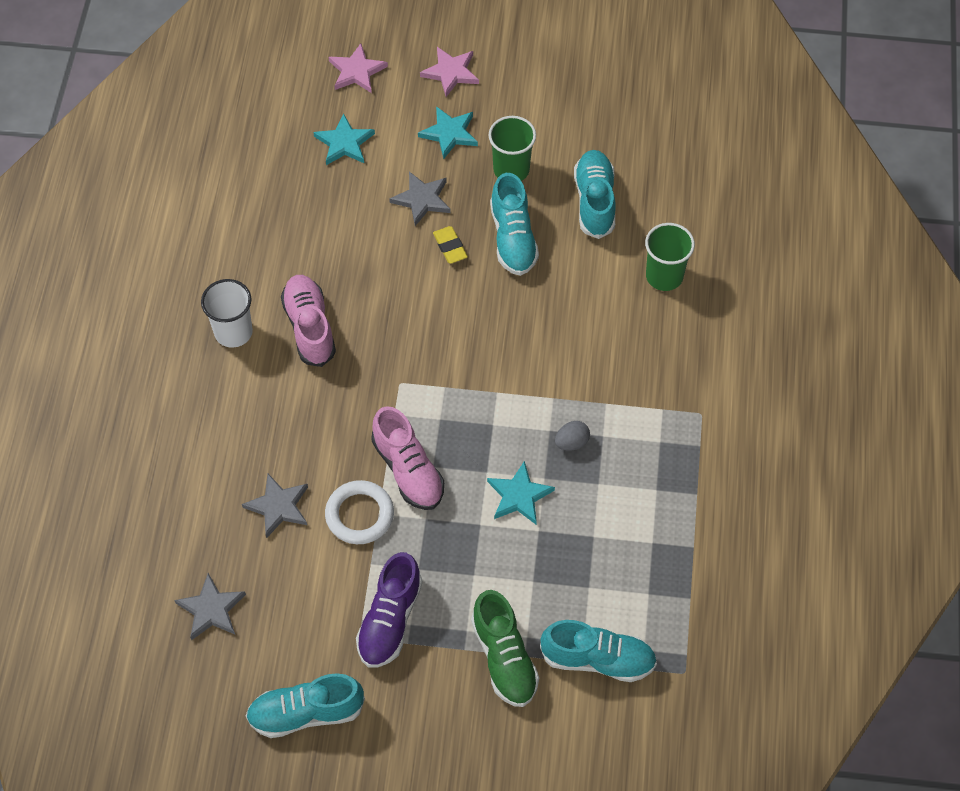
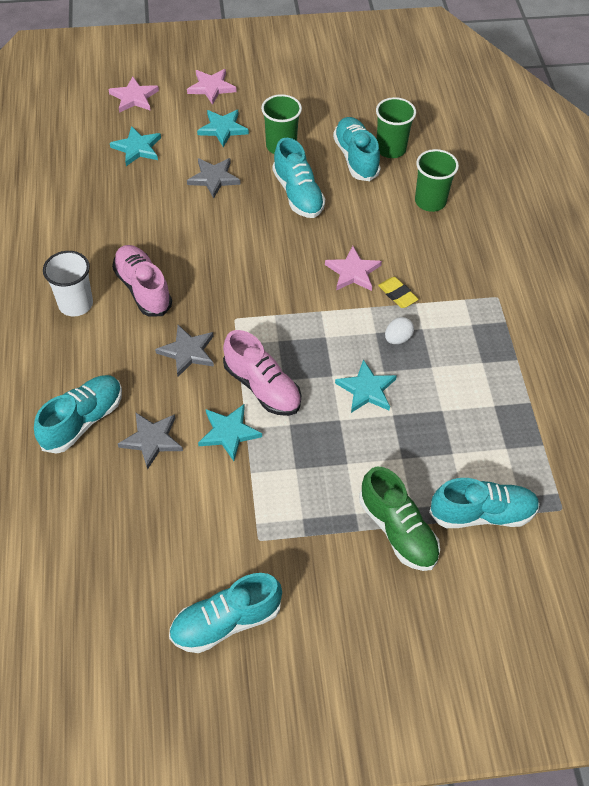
camera: 15 degrees left, 5 degrees down
grey star [174,573,246,640] -> grey star moved to [155,325,214,377]
white ring [325,480,394,544] -> turquoise star [198,404,262,461]
purple shoe [356,552,423,668] -> none
yellow eraser [433,226,468,264] -> yellow eraser moved to [378,277,419,308]
grey egg [555,421,590,451] -> white egg [385,317,414,344]
none -> turquoise shoe [34,375,122,454]
none -> pink star [325,246,382,291]
none -> green cup [376,97,416,158]

